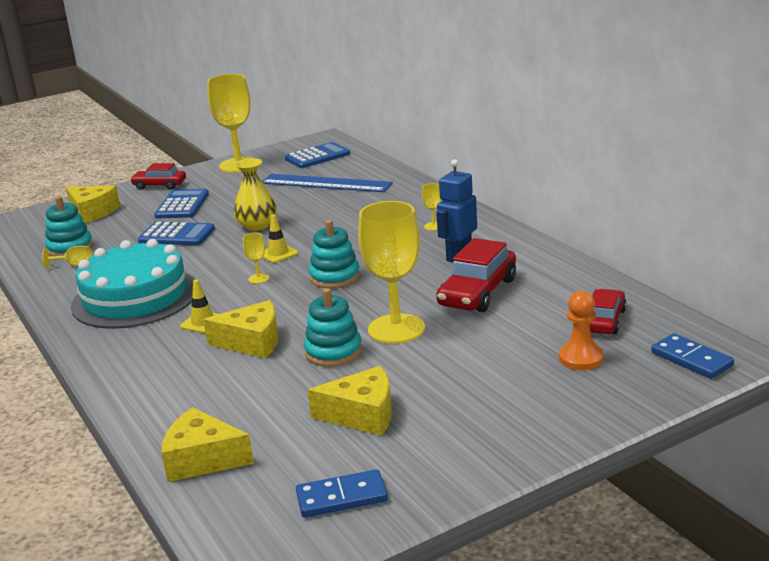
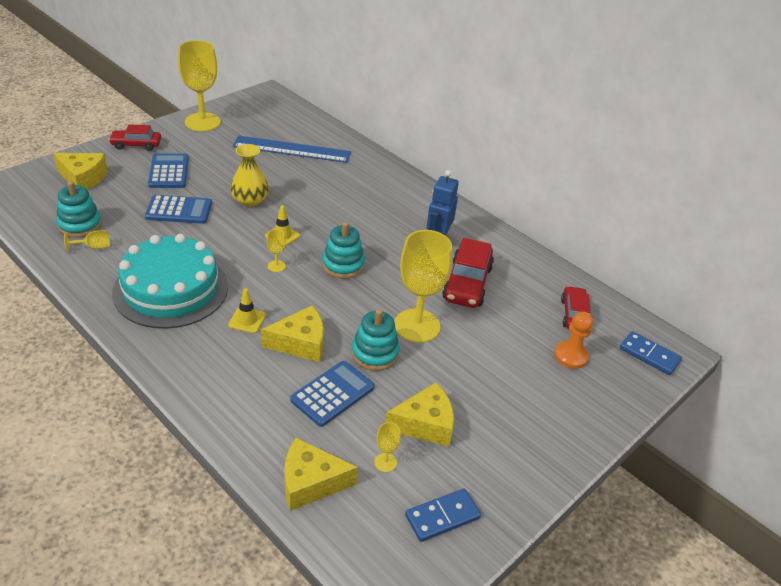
camera: 20 degrees left, 15 degrees up
blue calculator [285,142,350,168] -> blue calculator moved to [290,361,375,427]
yellow goblet [422,183,442,231] -> yellow goblet moved to [374,422,401,472]

